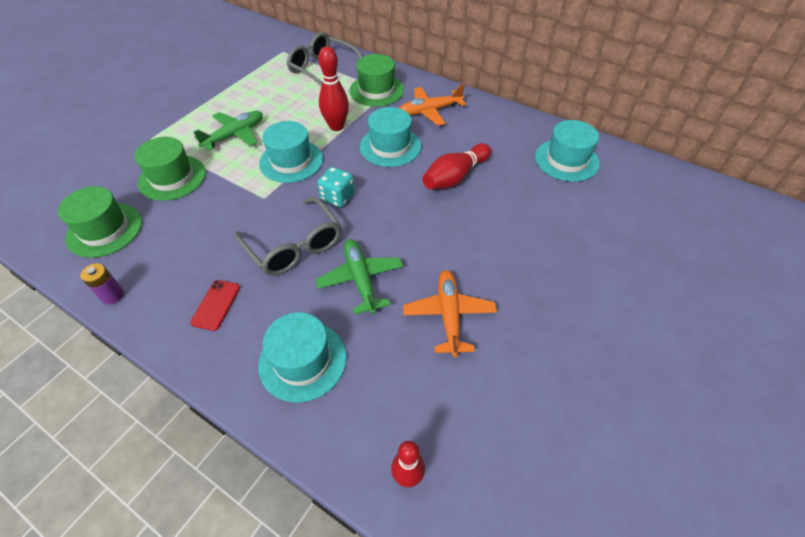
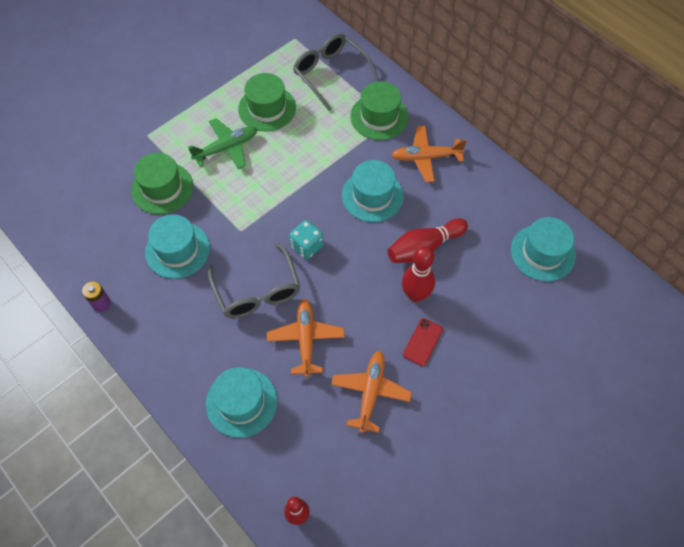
camera: 15 degrees right, 10 degrees up
green hat [58,186,142,258] -> green hat moved to [238,73,296,131]
red phone [190,280,240,331] -> red phone moved to [403,318,443,366]
turquoise hat [259,121,323,183] -> turquoise hat moved to [145,215,210,279]
green plane [315,239,403,315] -> orange plane [267,299,345,377]
red bowling pin [318,46,349,131] -> red bowling pin moved to [402,246,435,302]

